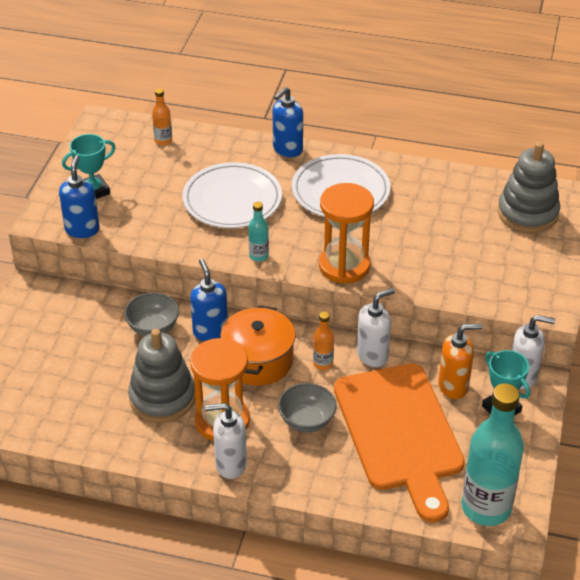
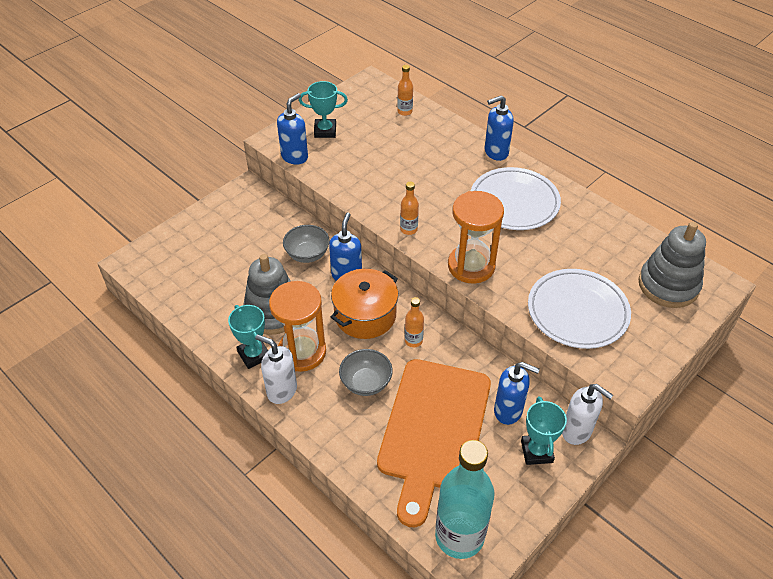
camera: 30 degrees right, 5 degrees up
white plate [182,162,282,228] -> white plate moved to [528,269,631,349]
turquoise bottle [248,202,269,262] -> orange bottle [400,182,419,235]
white soap dispenser [357,288,395,367] -> none
orange soap dispenser [438,324,482,399] -> blue soap dispenser [494,362,540,425]
none -> turquoise trophy [228,305,268,369]

